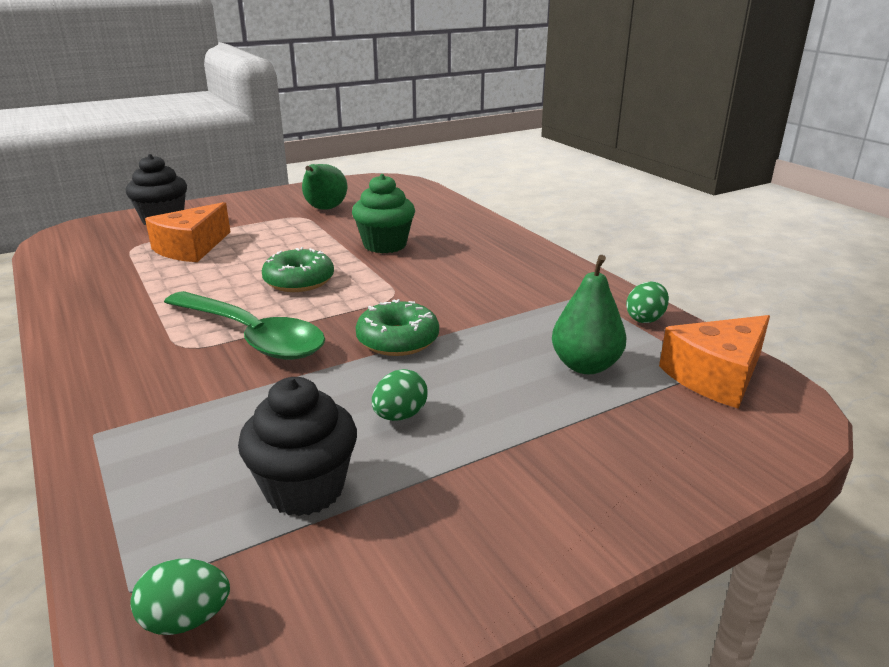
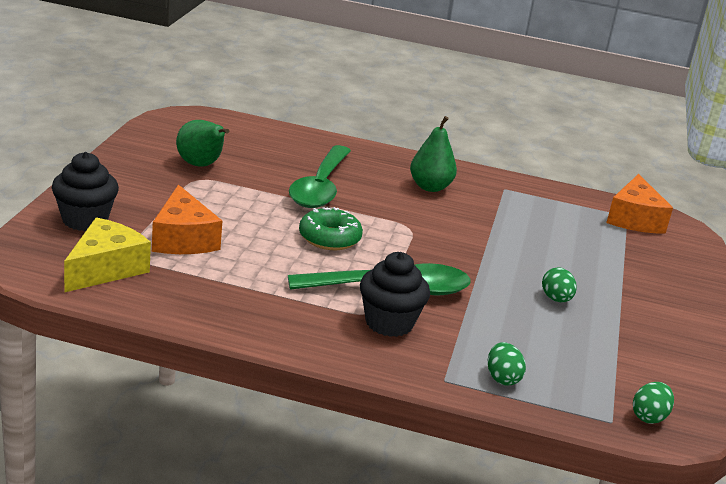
camera: 50 degrees left, 0 degrees up
black cupcake [238,377,357,516] -> black cupcake moved to [360,252,430,337]
green cupcake [352,174,415,253] -> green spoon [289,145,351,208]
green donut [356,299,439,356] -> none
green pear [552,255,626,374] -> green pear moved to [410,116,457,192]
green egg [626,281,669,323] -> green egg moved to [488,342,526,386]
none -> yellow cheese [64,217,151,293]

